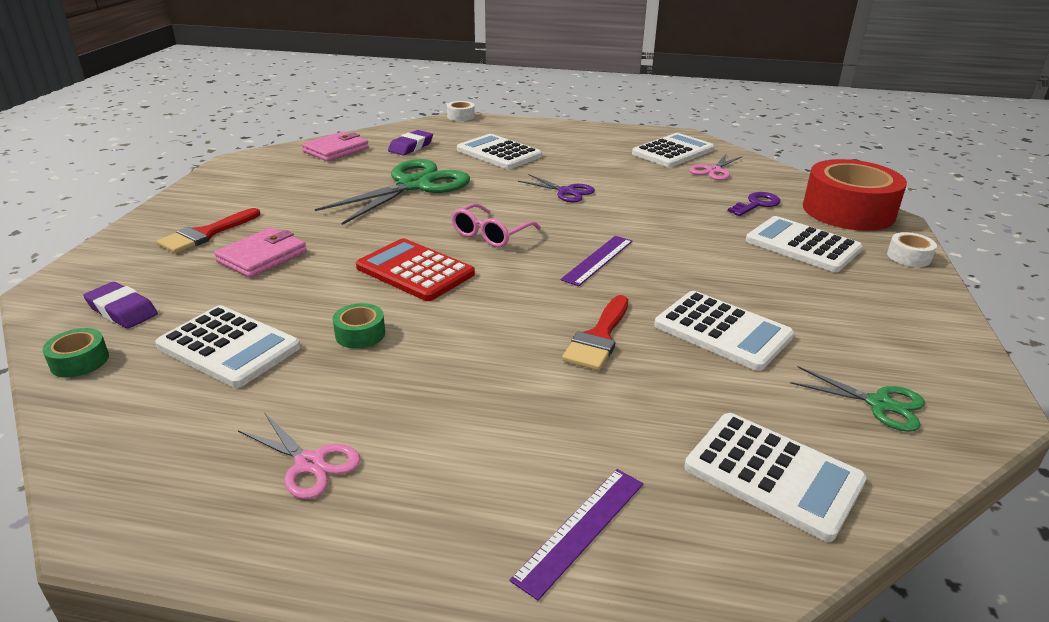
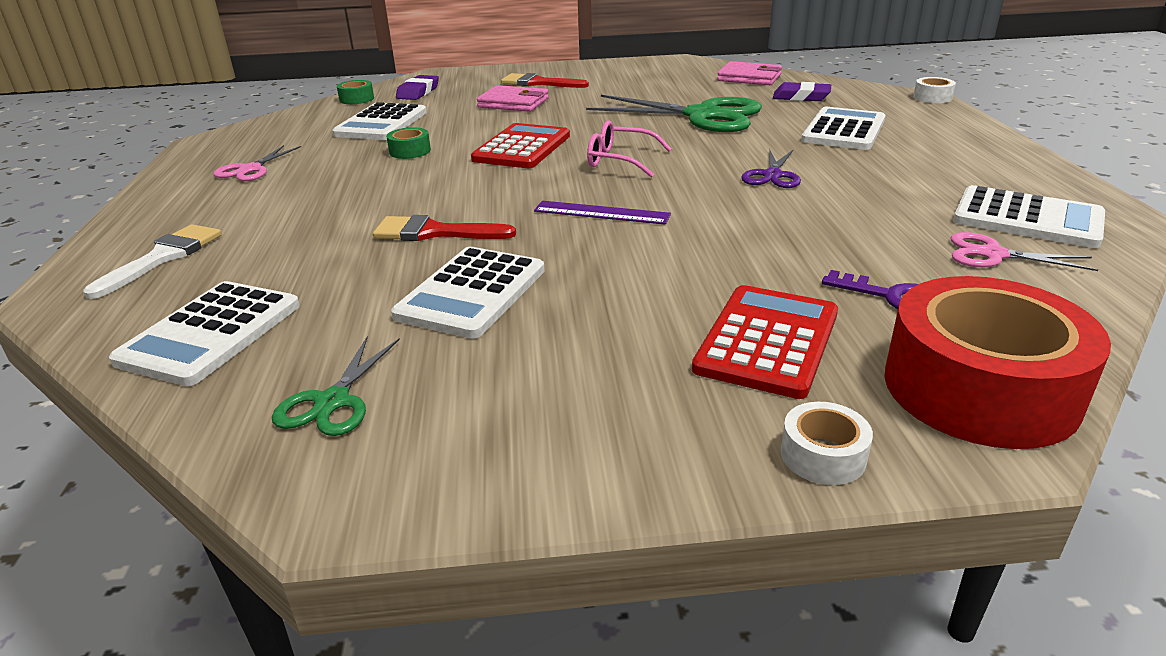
camera: 75 degrees right, 0 degrees up
purple ruler [509,469,643,601] -> white brush [84,224,222,299]
white calculator [746,216,863,272] -> red calculator [692,285,838,399]

